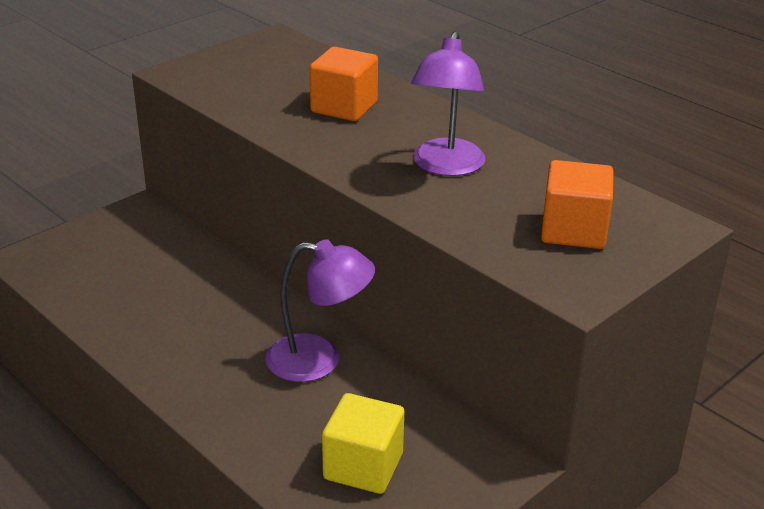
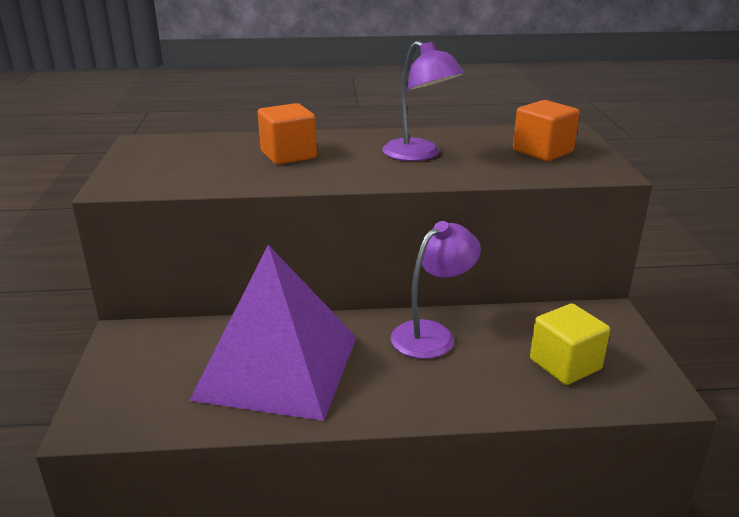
camera: 50 degrees left, 5 degrees down
none -> purple pyramid [189,245,357,421]

